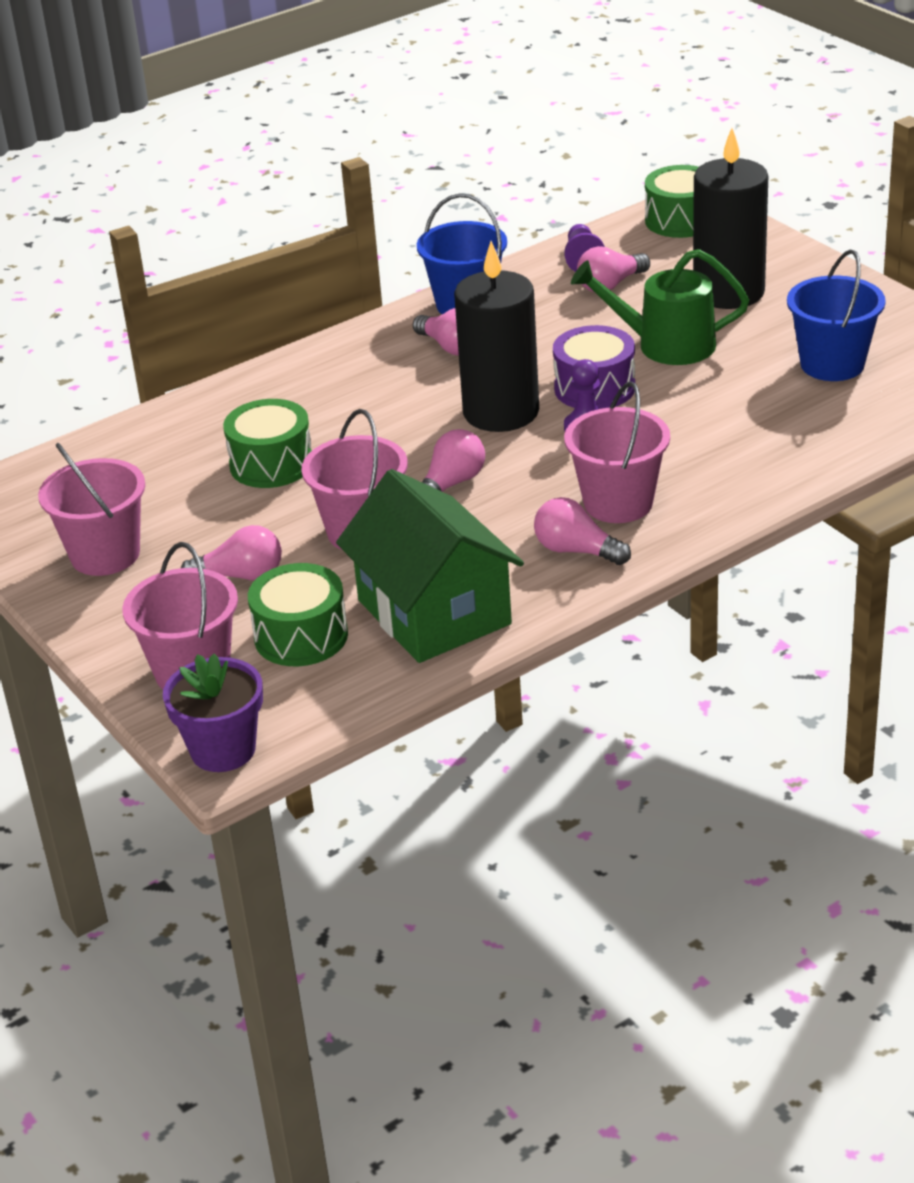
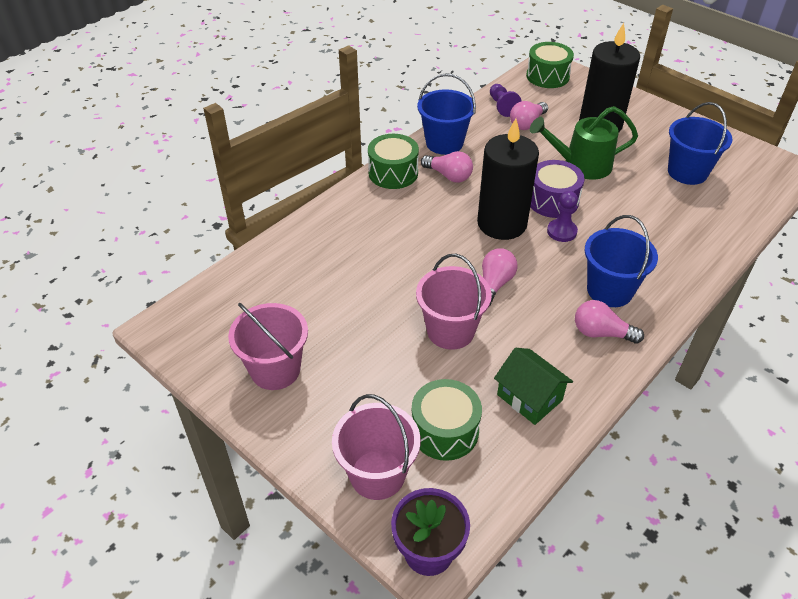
camera: 15 degrees left, 10 degrees up
pink light bulb [181,525,282,580] -> none
green drum [223,399,312,488] -> green drum moved to [368,134,419,189]
green house [336,469,524,663] -> green house [494,348,573,425], size x0.57
pink bucket [564,381,670,523] -> blue bucket [585,215,658,307]

